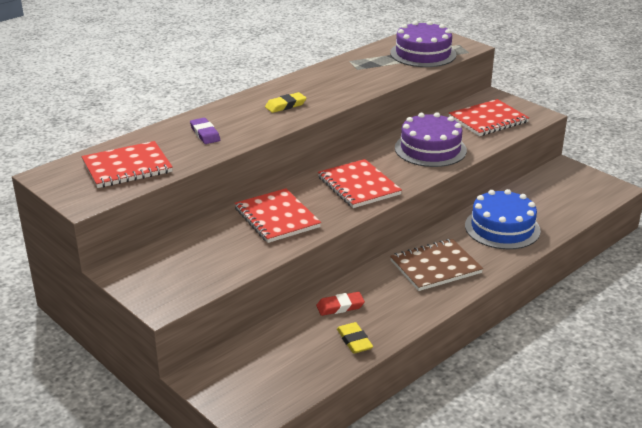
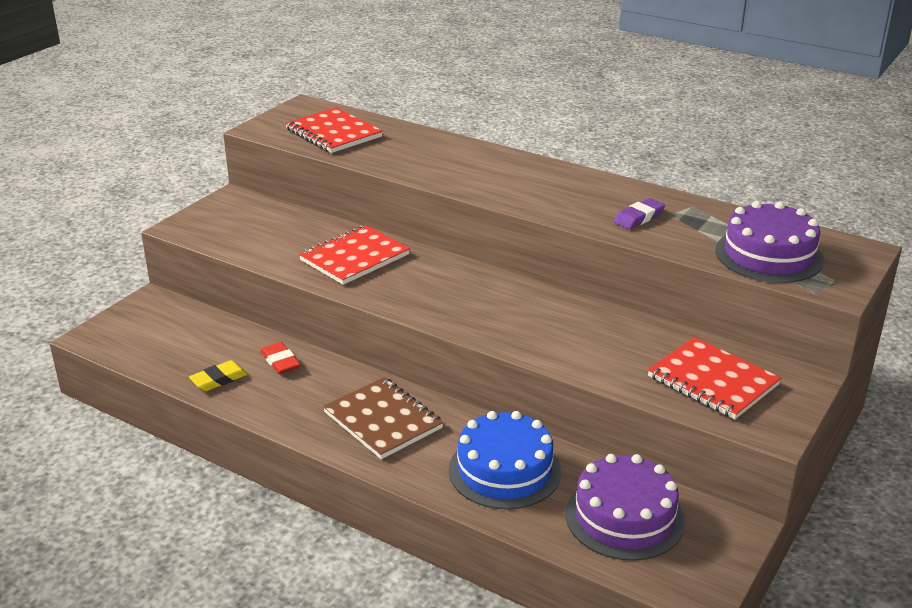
camera: 75 degrees right, 0 degrees up
purple eraser [190,118,220,144] -> purple eraser moved to [614,198,665,229]
yellow eraser [265,92,306,113] -> none
red notebook [318,159,402,208] -> none
purple cake [395,112,467,167] -> purple cake moved to [566,454,685,561]

